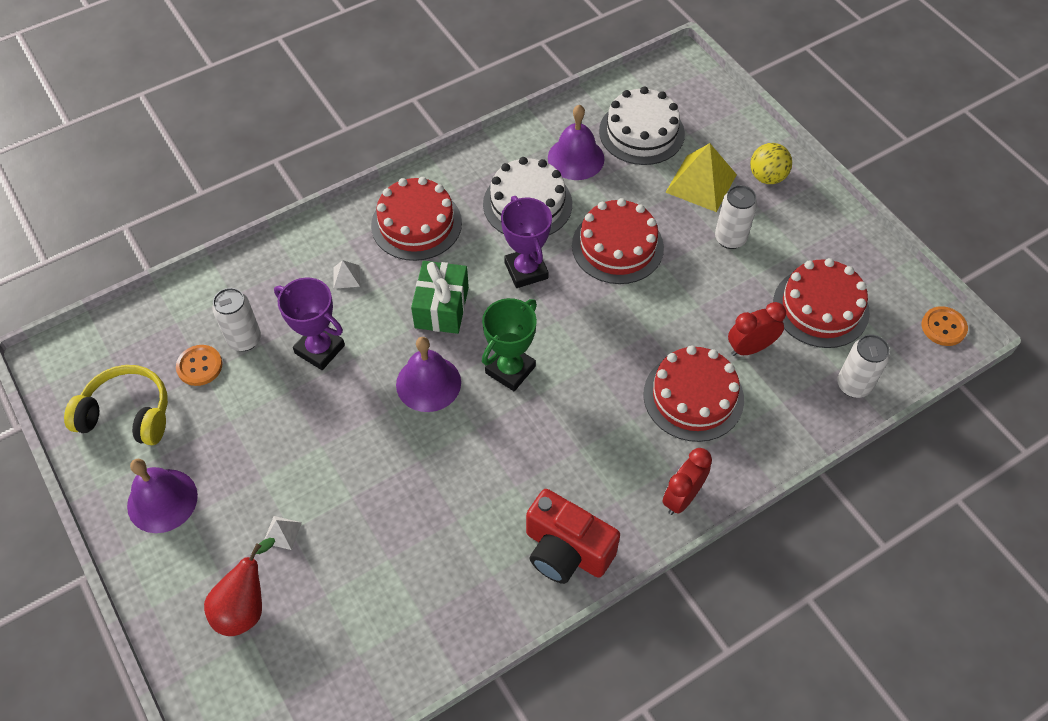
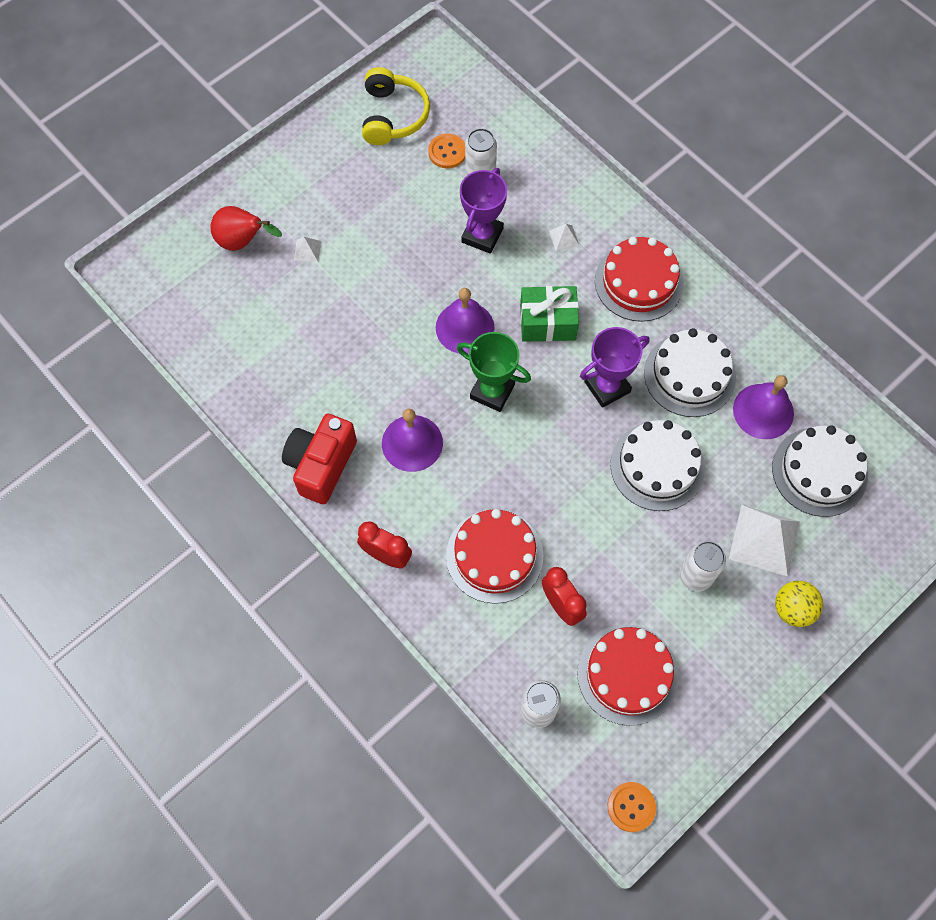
camera: 80 degrees right, 10 degrees up
purple bell [127,459,198,533] -> purple bell moved to [382,408,443,472]
red cake [572,198,664,284] -> white cake [610,420,705,511]
yellow pyramid [665,143,737,212] -> white pyramid [729,505,800,577]

